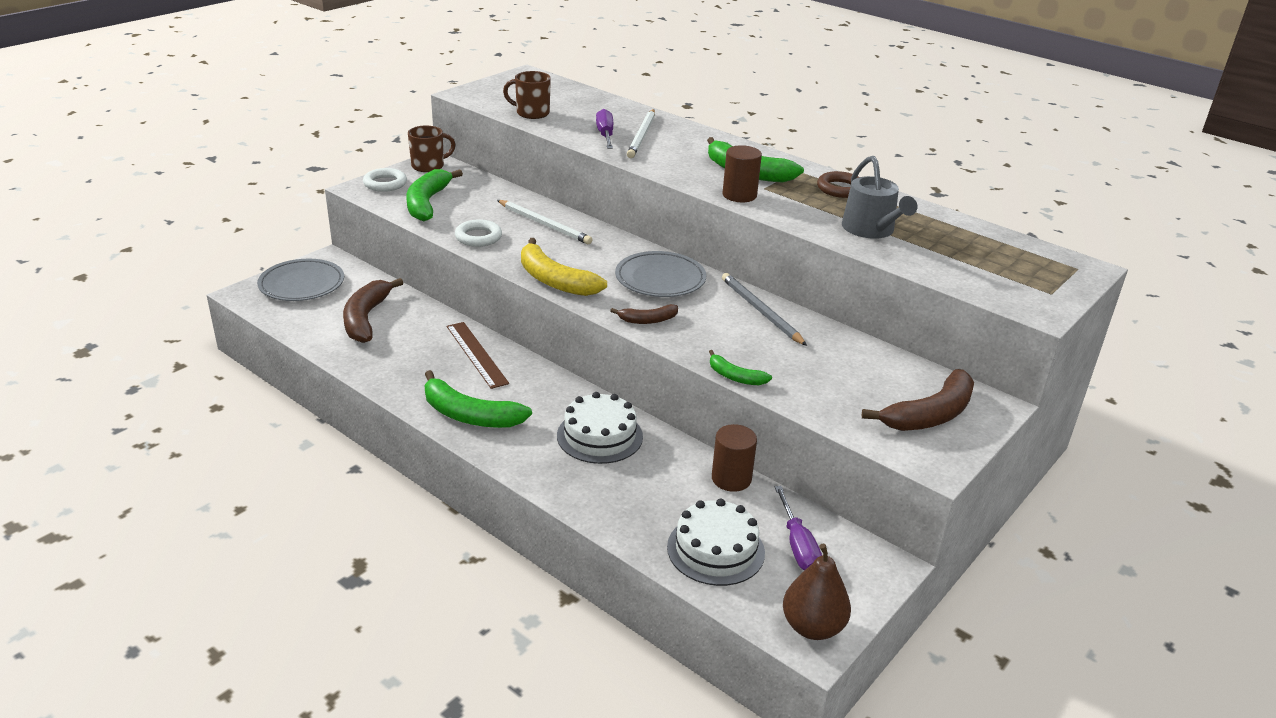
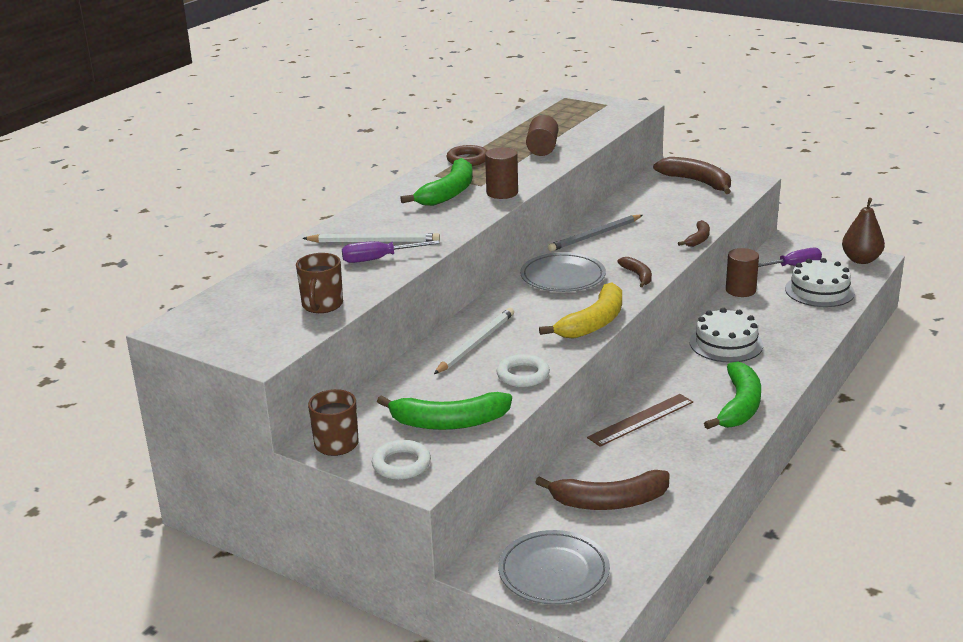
camera: 95 degrees left, 5 degrees down
green banana [709,350,772,385] -> brown banana [678,220,710,247]
grey watering can [842,156,917,239] -> brown cylinder [526,115,558,156]

